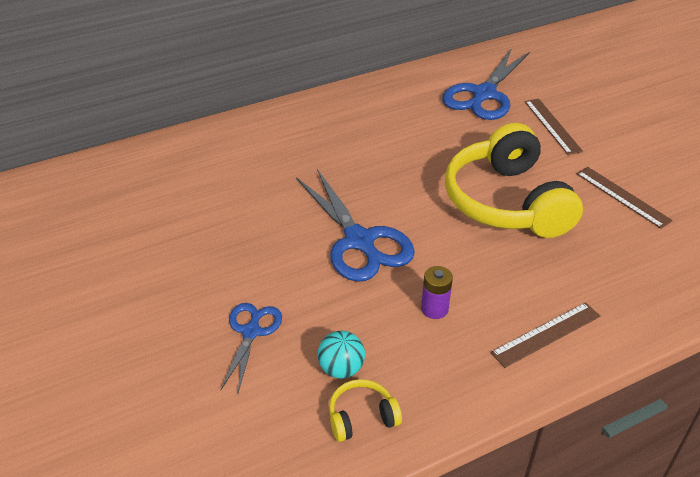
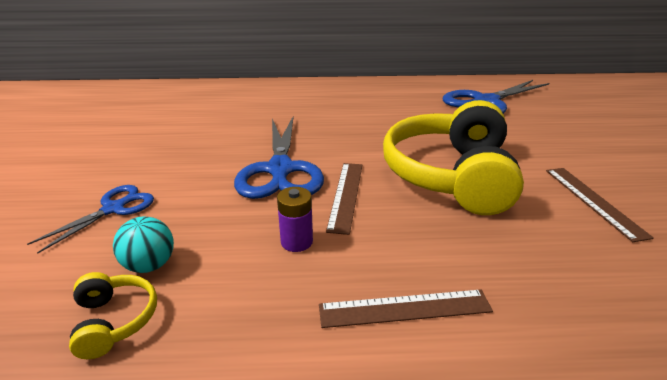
camera: 25 degrees right, 10 degrees down
yellow headphones [329,379,402,442] -> yellow headphones turned 60 degrees clockwise [69,272,157,359]
brown ruler [525,99,583,155] -> brown ruler moved to [326,163,362,235]

